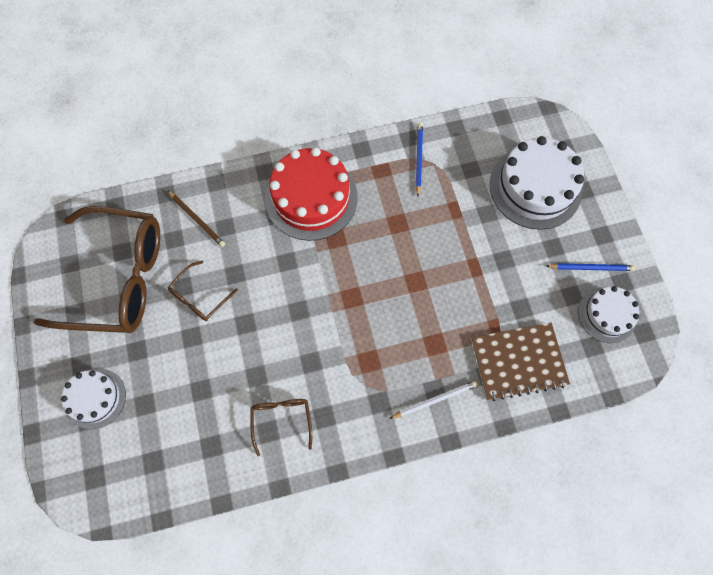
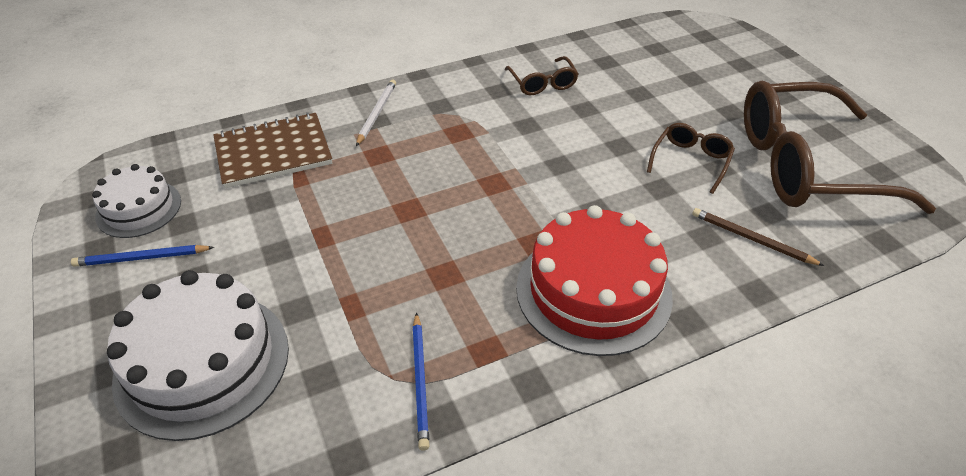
camera: 170 degrees right, 25 degrees down
white cake [61,368,126,429] -> none
white pencil [389,381,478,419] -> white pencil turned 135 degrees clockwise [356,80,396,146]

